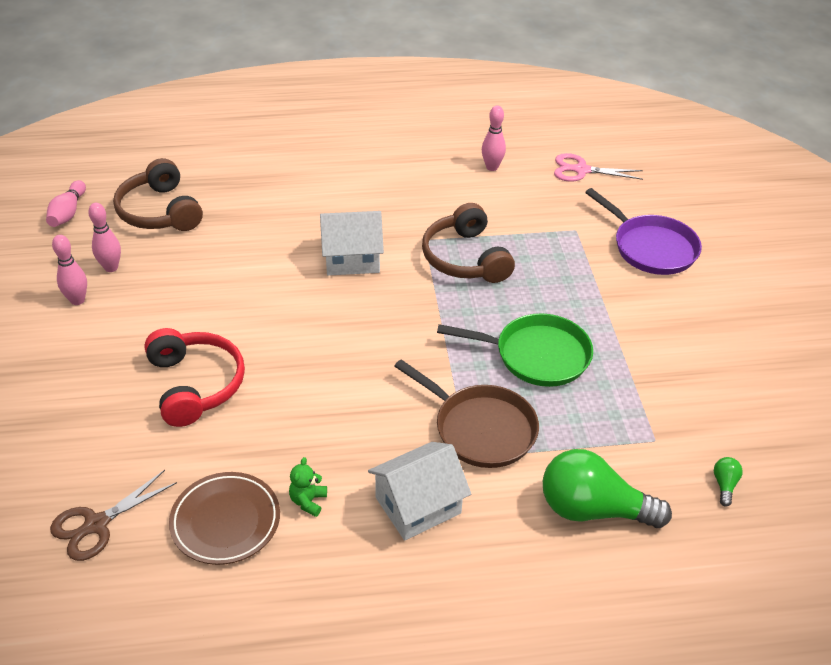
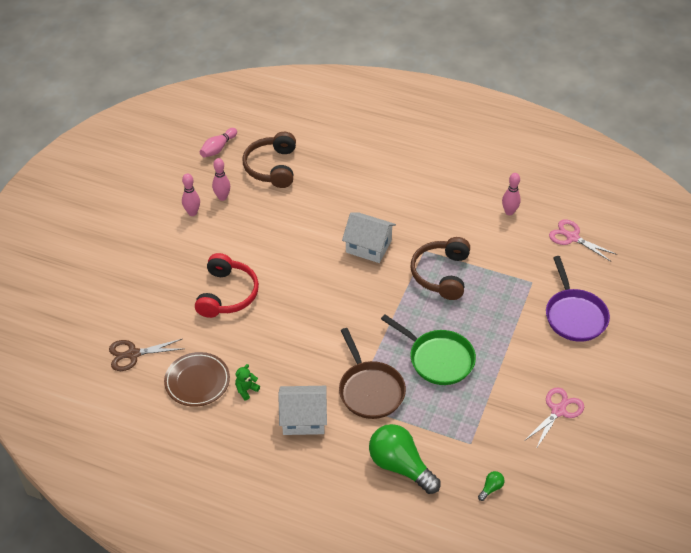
camera: 30 degrees right, 5 degrees up
none -> pink scissors [524,387,584,449]

